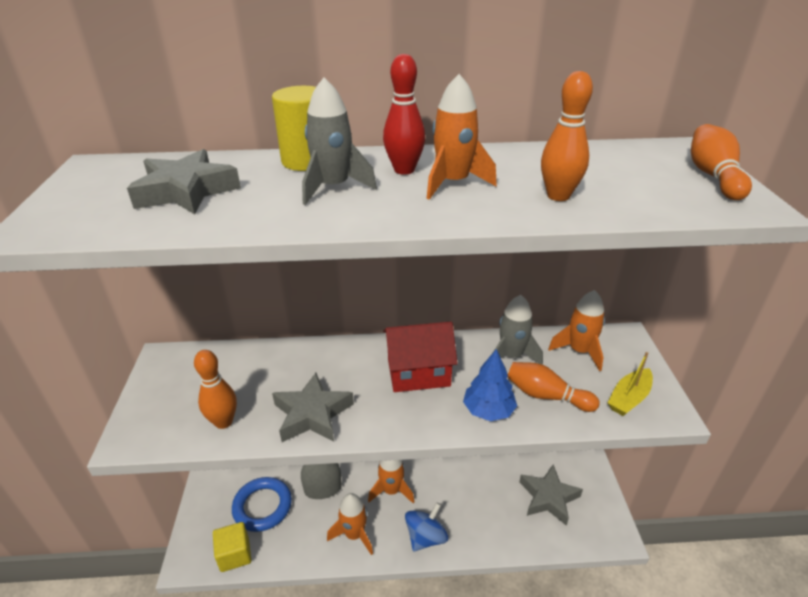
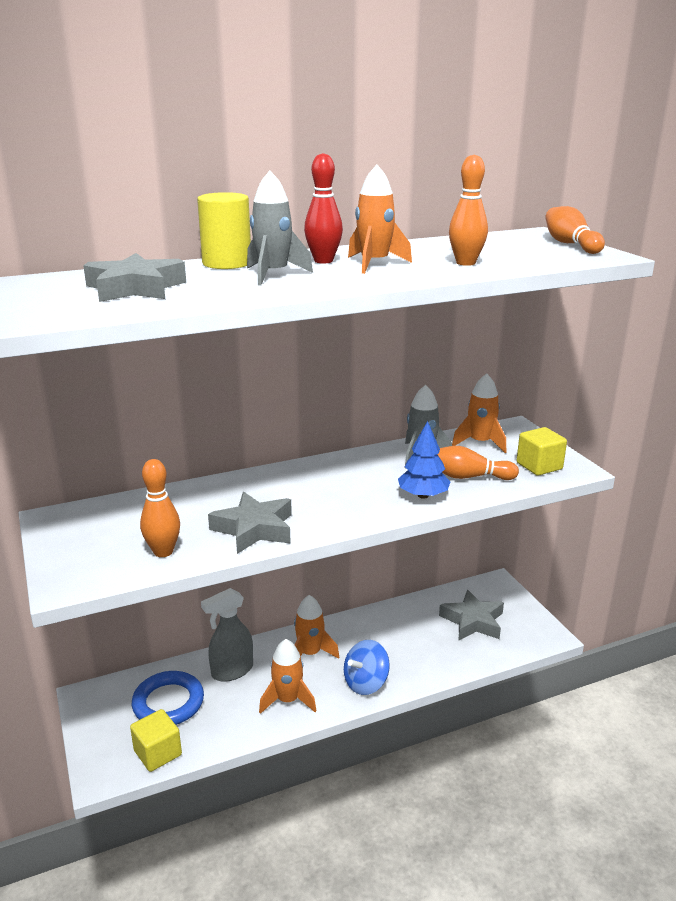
camera: 20 degrees left, 10 degrees down
red house [383,322,458,392] -> none
blue spinning top [405,502,448,552] -> blue spinning top turned 150 degrees counterclockwise [344,640,390,695]
yellow boat [608,352,653,416] -> yellow cube [517,427,567,476]

